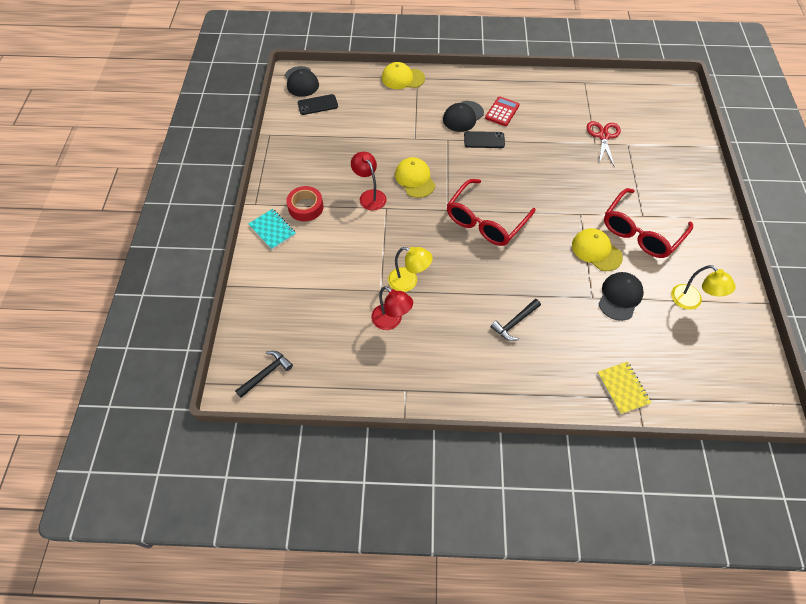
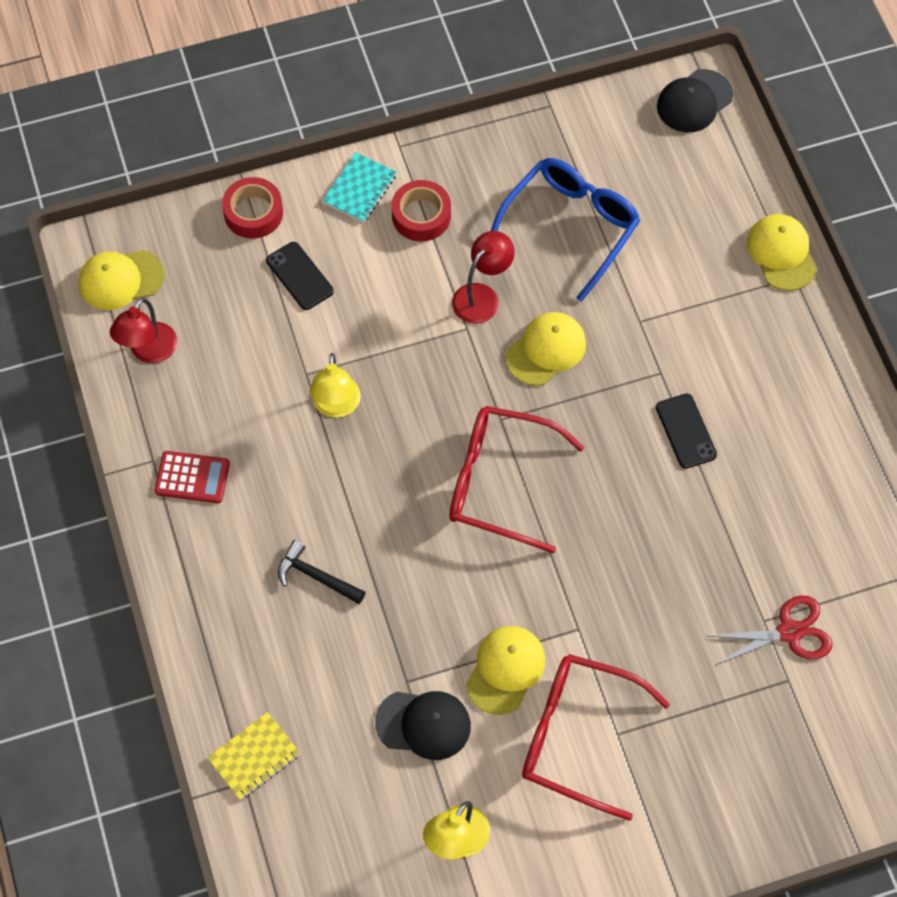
camera: 70 degrees right, 5 degrees up
black hammer [235,351,293,398] -> yellow cap [78,250,164,310]
black phone [298,94,338,115] -> black phone moved to [266,242,334,310]
red lamp [371,286,413,330] -> red lamp moved to [110,298,177,363]
black cap [443,101,484,132] -> none
red calculator [485,96,520,126] -> red calculator moved to [154,451,230,503]
none -> red tape [222,177,283,239]
none -> blue glasses [491,158,640,302]

